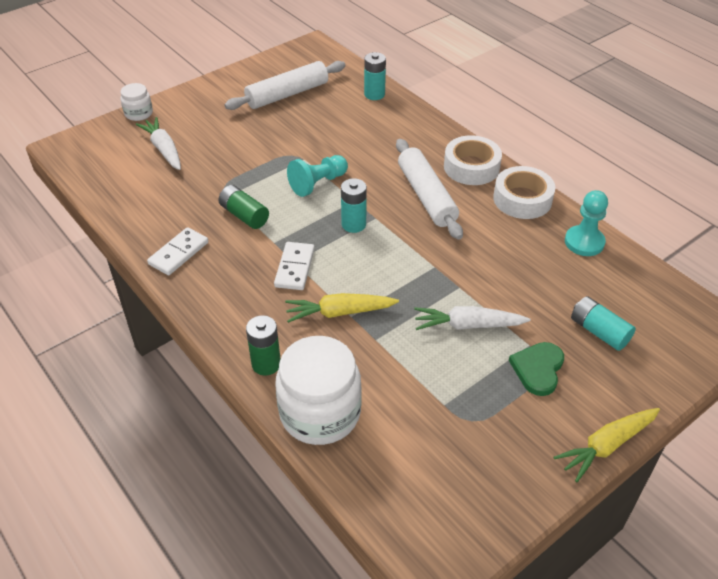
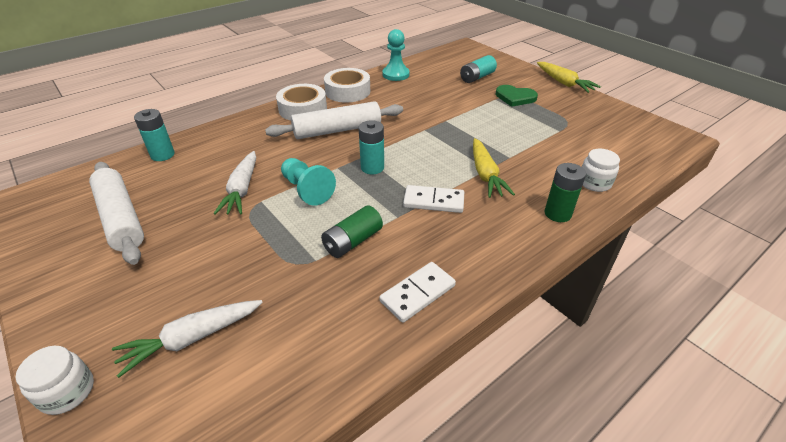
camera: 90 degrees left, 5 degrees down
white domino [147,227,208,275] -> white domino turned 75 degrees counterclockwise [379,262,456,323]
white jar [275,336,362,445] -> white jar [582,149,620,192], size x0.50
white carrot [414,306,530,330] -> white carrot moved to [213,151,256,215]

